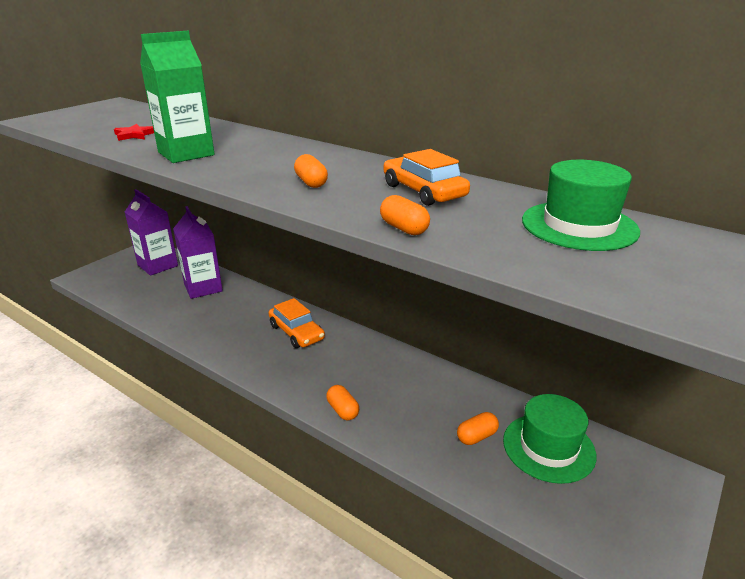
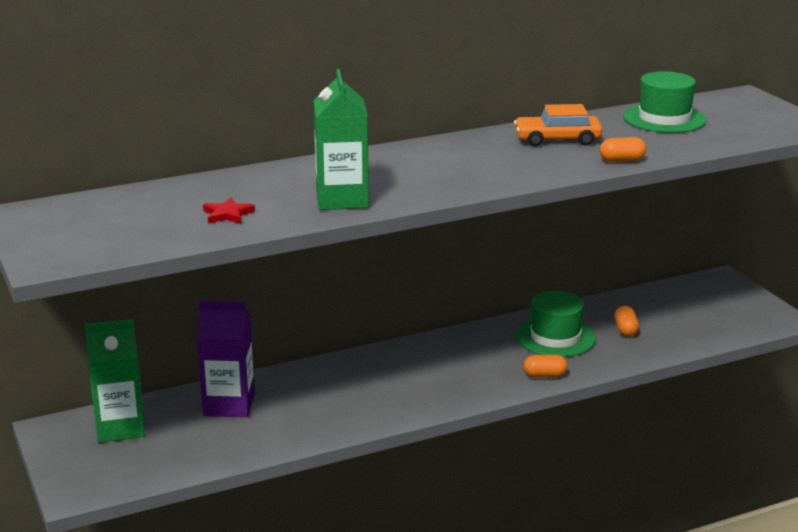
camera: 60 degrees left, 5 degrees down
purple carton [125,189,178,276] -> green carton [85,319,145,443]
orange car [269,298,325,348] -> none
orange capsule [294,154,328,188] -> none
green hat [503,394,597,484] -> green hat moved to [516,291,596,357]

